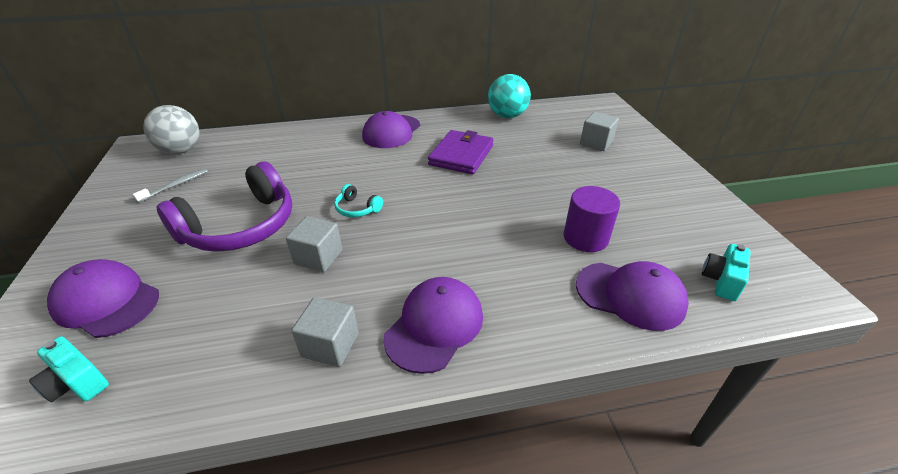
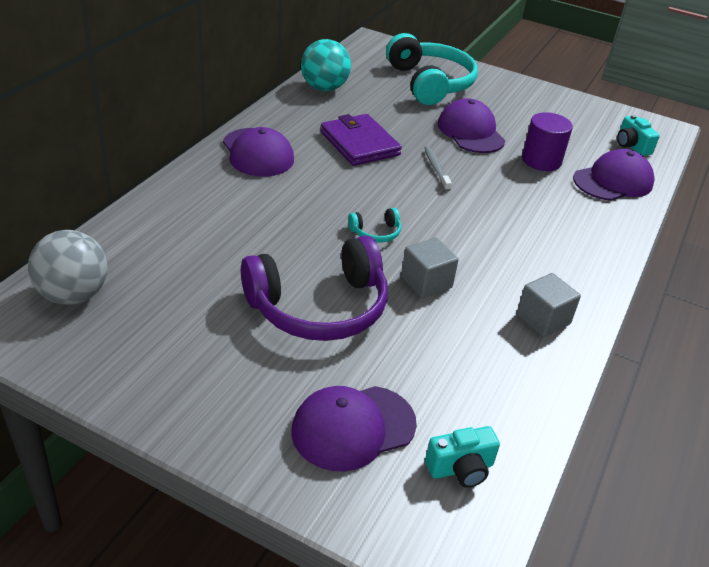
camera: 55 degrees left, 0 degrees up
grey toothbrush [133,168,208,203] -> grey toothbrush moved to [425,146,452,191]
purple headphones [157,162,292,252] -> purple headphones turned 75 degrees clockwise [241,236,388,341]
purple cap [384,277,483,374] -> purple cap moved to [438,98,505,153]
grey cube [580,112,619,151] -> turquoise headphones [386,33,478,105]

